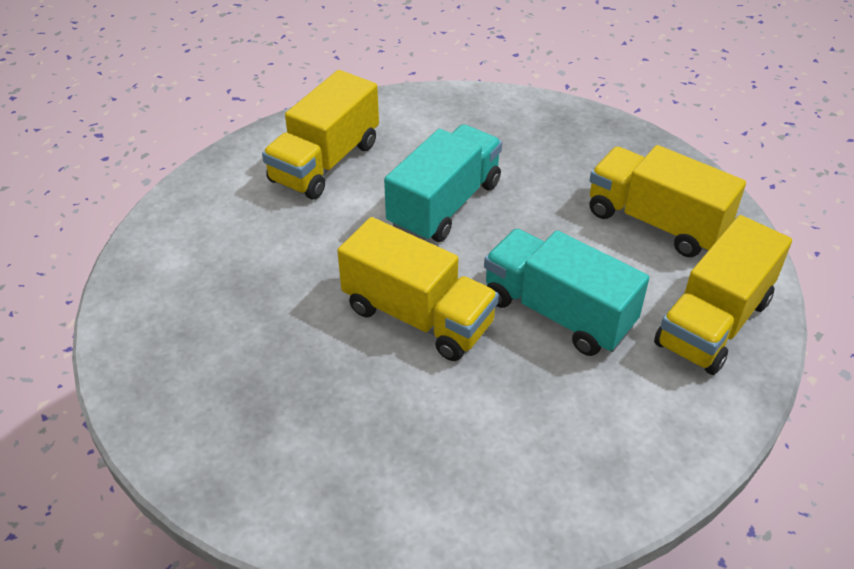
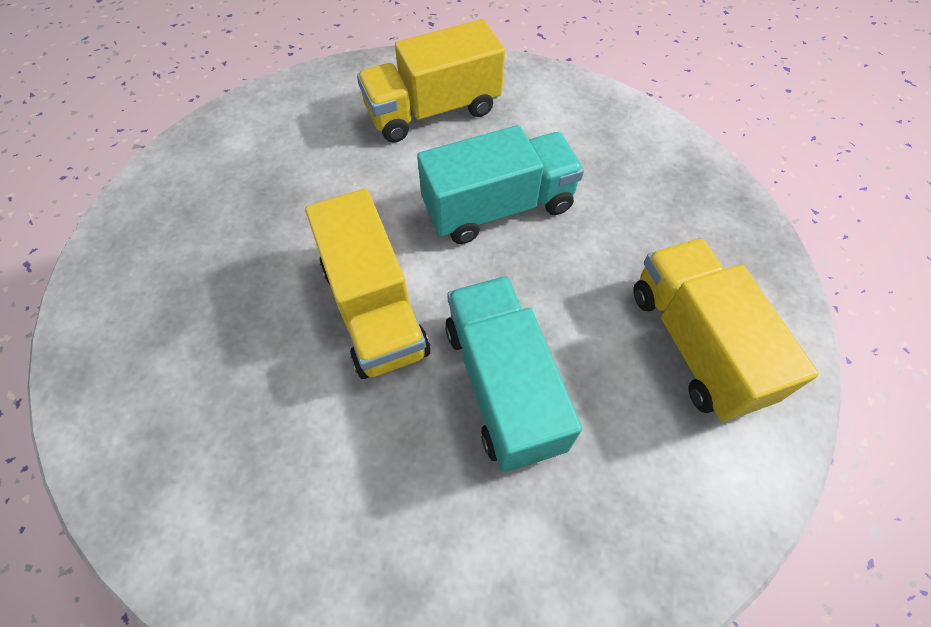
camera: 35 degrees right, 15 degrees up
yellow truck [654,215,792,375] -> none

